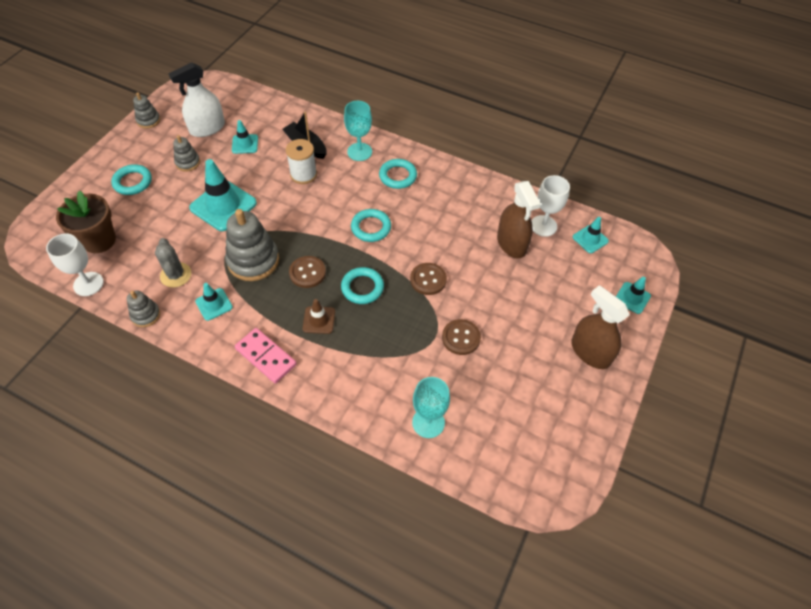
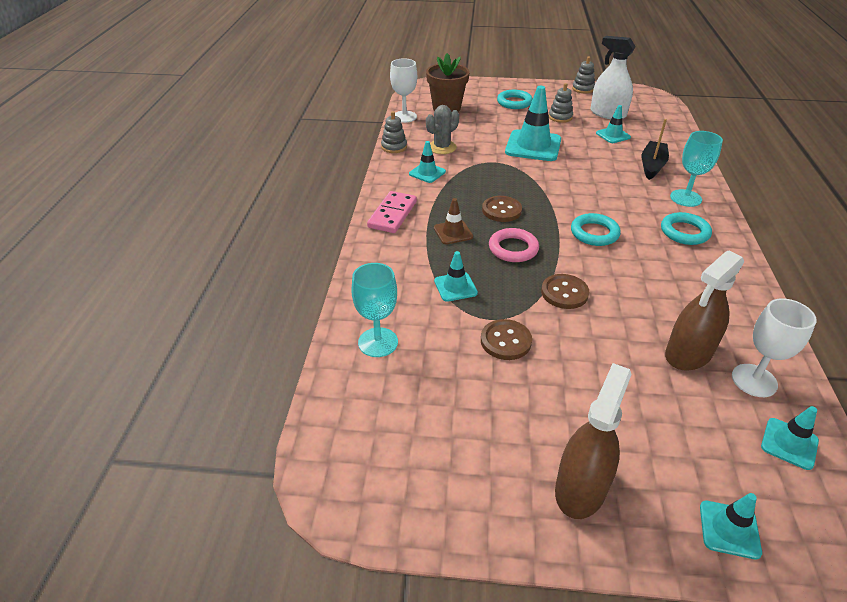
camera: 70 degrees right, 15 degrees down
grey stacking toy [225,209,279,281] -> none
white spool [286,139,317,184] -> none
turquoise ring [341,267,384,304] -> pink ring [489,228,539,262]
none -> turquoise traffic cone [434,251,478,302]

